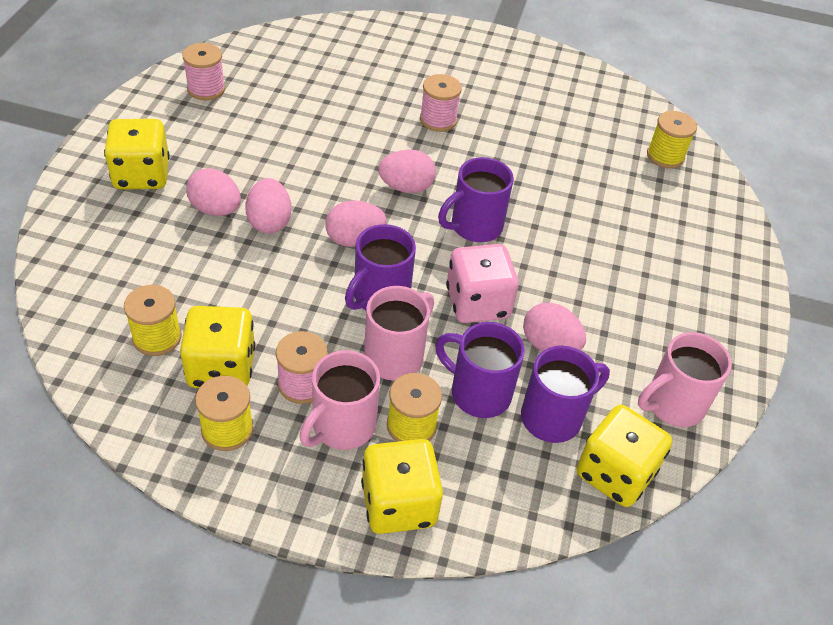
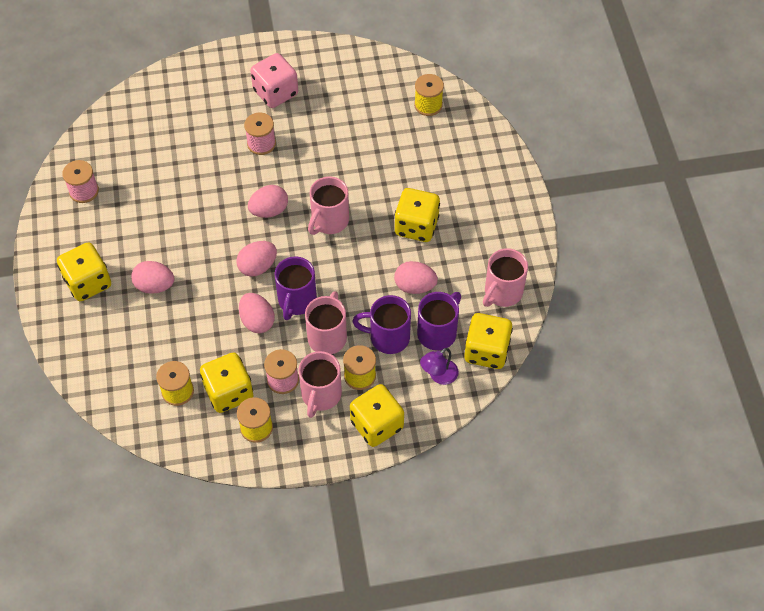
camera: 20 degrees left, 10 degrees up
pink egg [245,178,291,234] -> pink egg moved to [239,293,275,333]
purple mug [438,157,514,242] -> pink mug [308,177,349,235]
pink dice [446,244,519,323] -> pink dice moved to [250,53,298,108]
none -> yellow dice [395,188,440,242]
none -> purple lamp [420,348,459,385]

